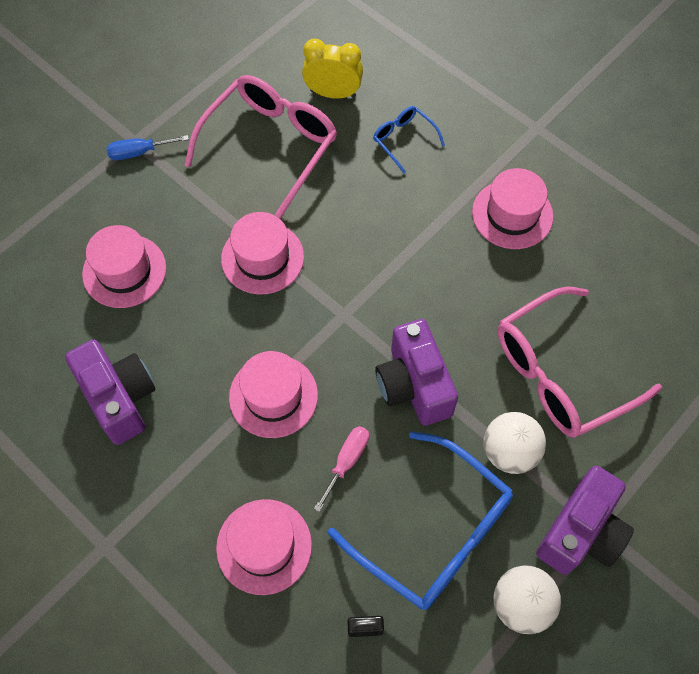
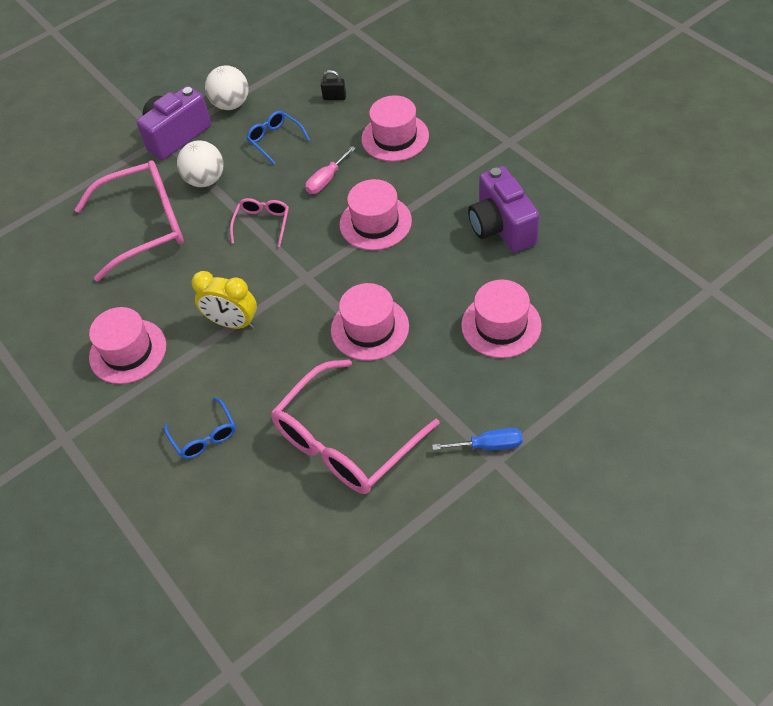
camera: 165 degrees left, 10 degrees down
yellow clock [302,38,363,99] -> yellow clock moved to [192,271,257,329]
blue glasses [328,431,513,610] -> blue glasses [246,111,310,164], size x0.47
purple camera [375,319,458,426] -> pink glasses [230,198,289,247]

